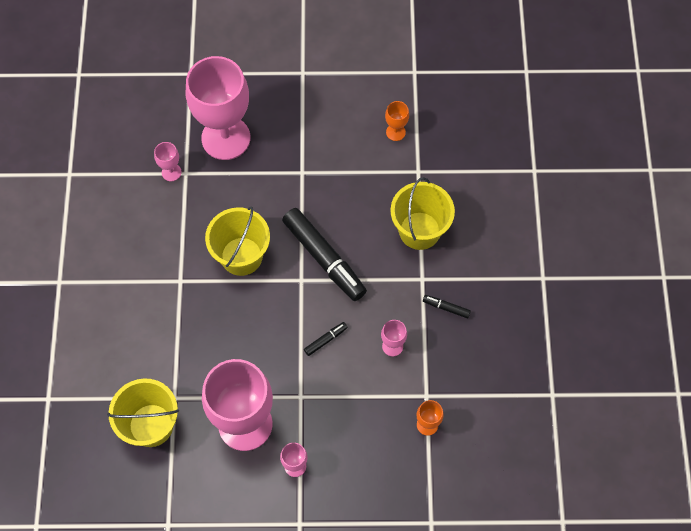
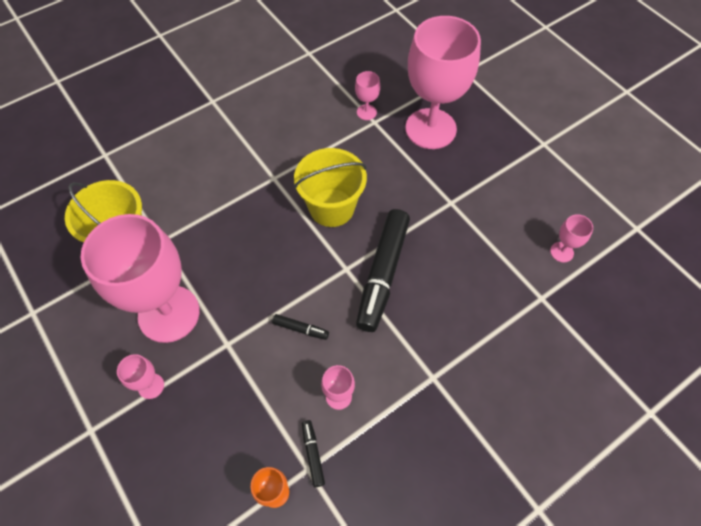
camera: 55 degrees right, 5 degrees down
orange goblet [385,101,409,141] -> pink goblet [550,214,593,262]
yellow bucket [390,177,455,250] -> none
black marker [423,295,471,318] -> black marker moved to [302,420,325,487]

